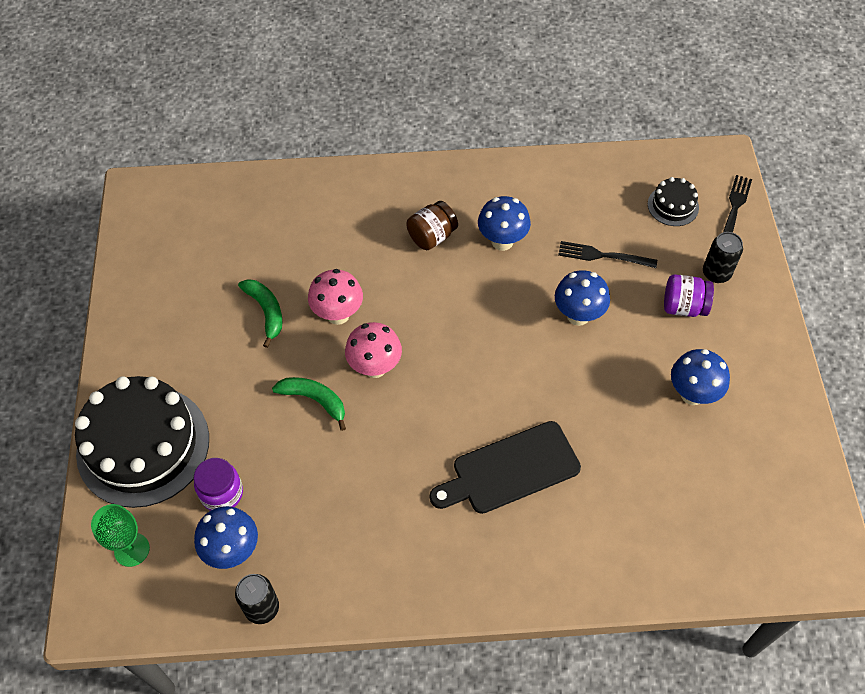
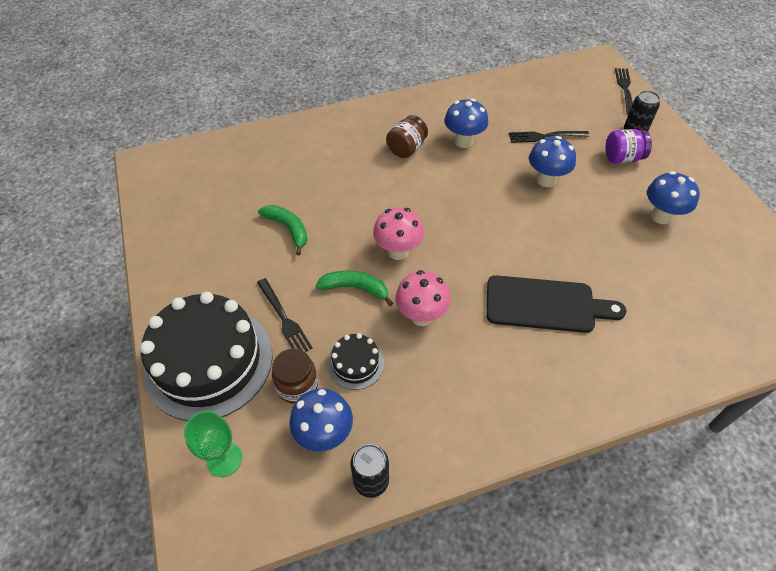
camera: 15 degrees left, 5 degrees down
purple jar [194,458,243,511] -> brown jar [272,348,318,404]
pink mushroom [308,269,363,325] -> pink mushroom moved to [395,270,451,326]
black cutting board [430,421,581,514] -> black cutting board turned 135 degrees counterclockwise [486,275,626,333]
black cake [648,177,699,226] -> black cake moved to [328,333,384,390]
none -> black fork [257,278,313,352]

